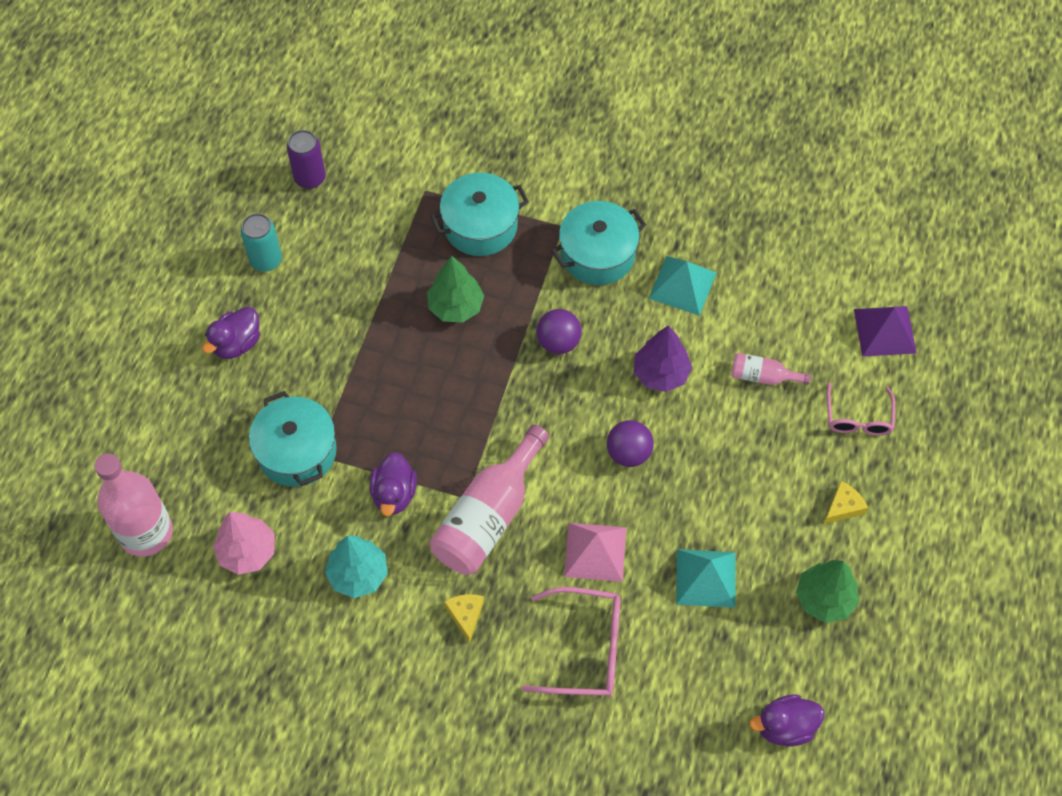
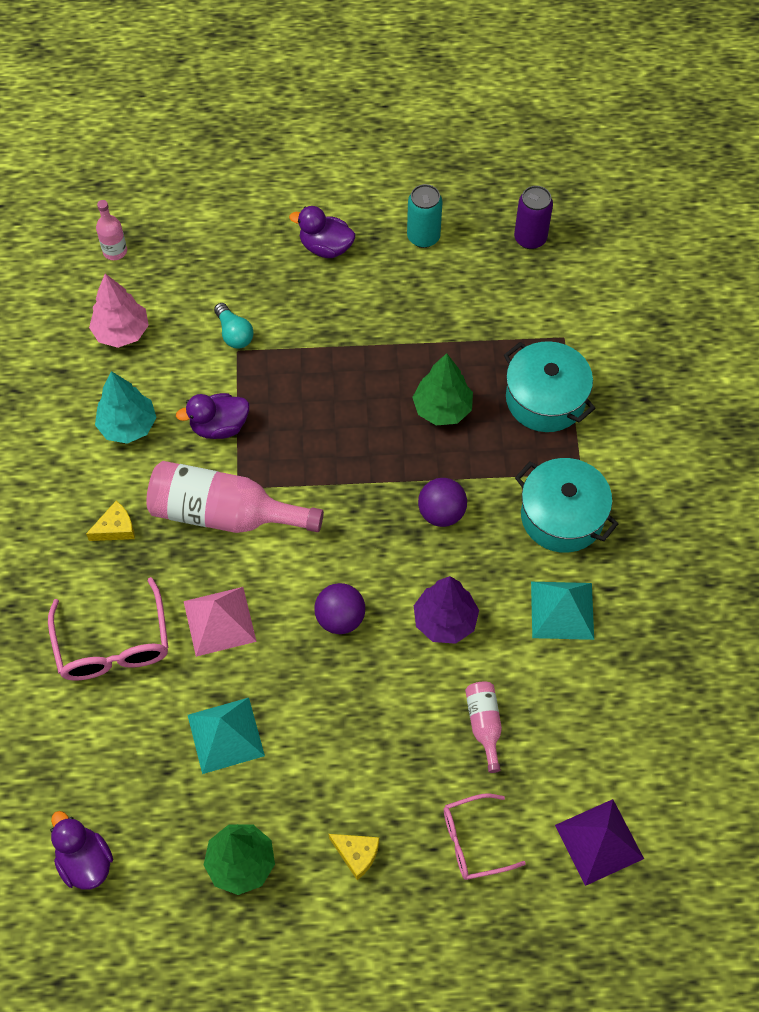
camera: 70 degrees right, 0 degrees up
pink bottle [94,453,173,557] -> pink bottle [96,200,127,260], size x0.49
turquoise pot [249,391,337,487] -> turquoise light bulb [214,303,254,349]

